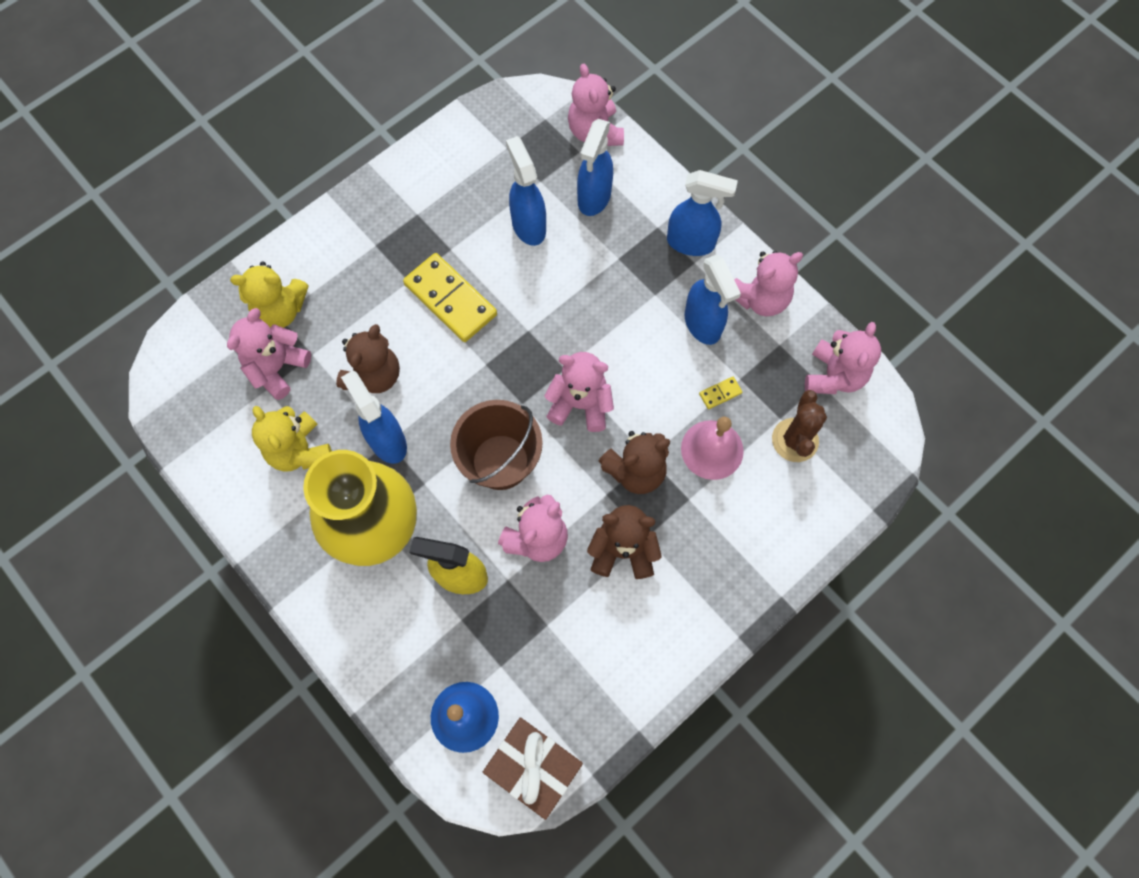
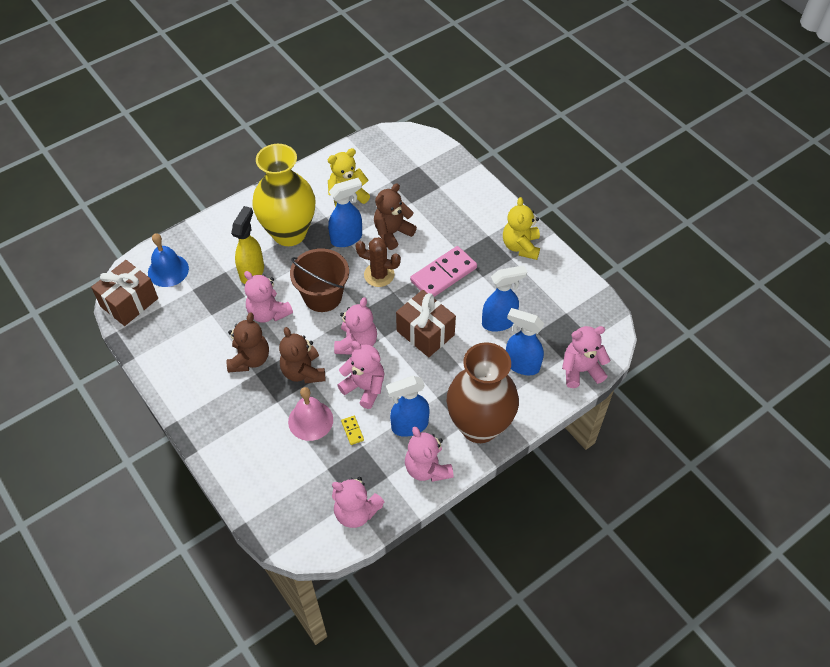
camera: 95 degrees right, 15 degrees down
pink teddy bear [227,308,311,400] -> pink teddy bear moved to [337,341,384,409]
yellow teddy bear [230,261,309,328] -> yellow teddy bear moved to [503,197,540,260]
brown teddy bear [336,324,400,393] -> brown teddy bear turned 105 degrees clockwise [374,183,417,250]
yellow domino [403,253,497,342] -> pink domino [410,246,477,297]
blue spray bottle [667,170,738,256] -> brown vase [447,342,519,443]
brown cactus [772,390,827,462] -> brown cactus moved to [355,237,401,287]
none -> brown gift [396,290,456,357]

